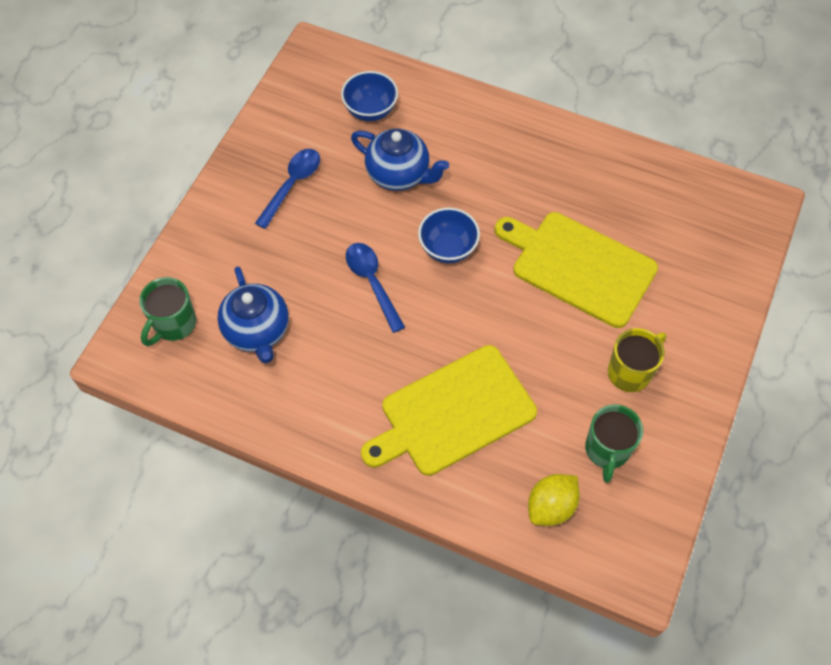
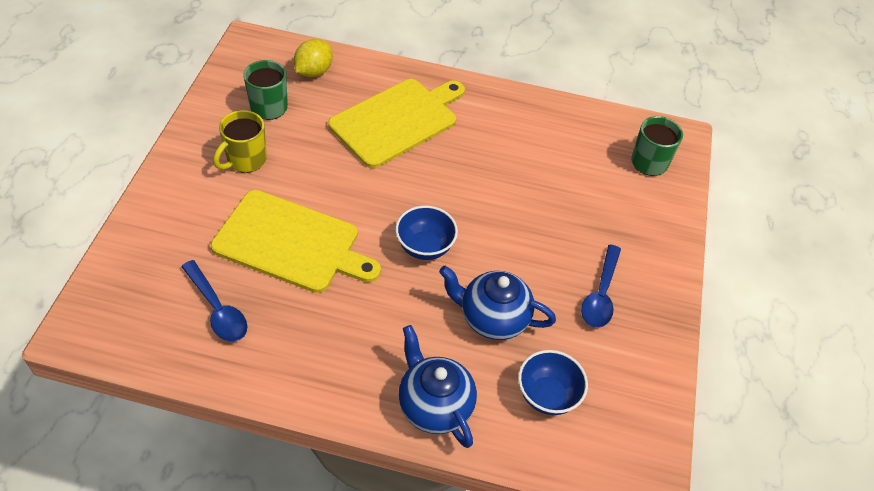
camera: 165 degrees right, 10 degrees down
blue teapot [217,266,289,363] -> blue teapot moved to [398,325,477,448]
blue spoon [346,243,405,333] -> blue spoon moved to [181,260,248,342]

